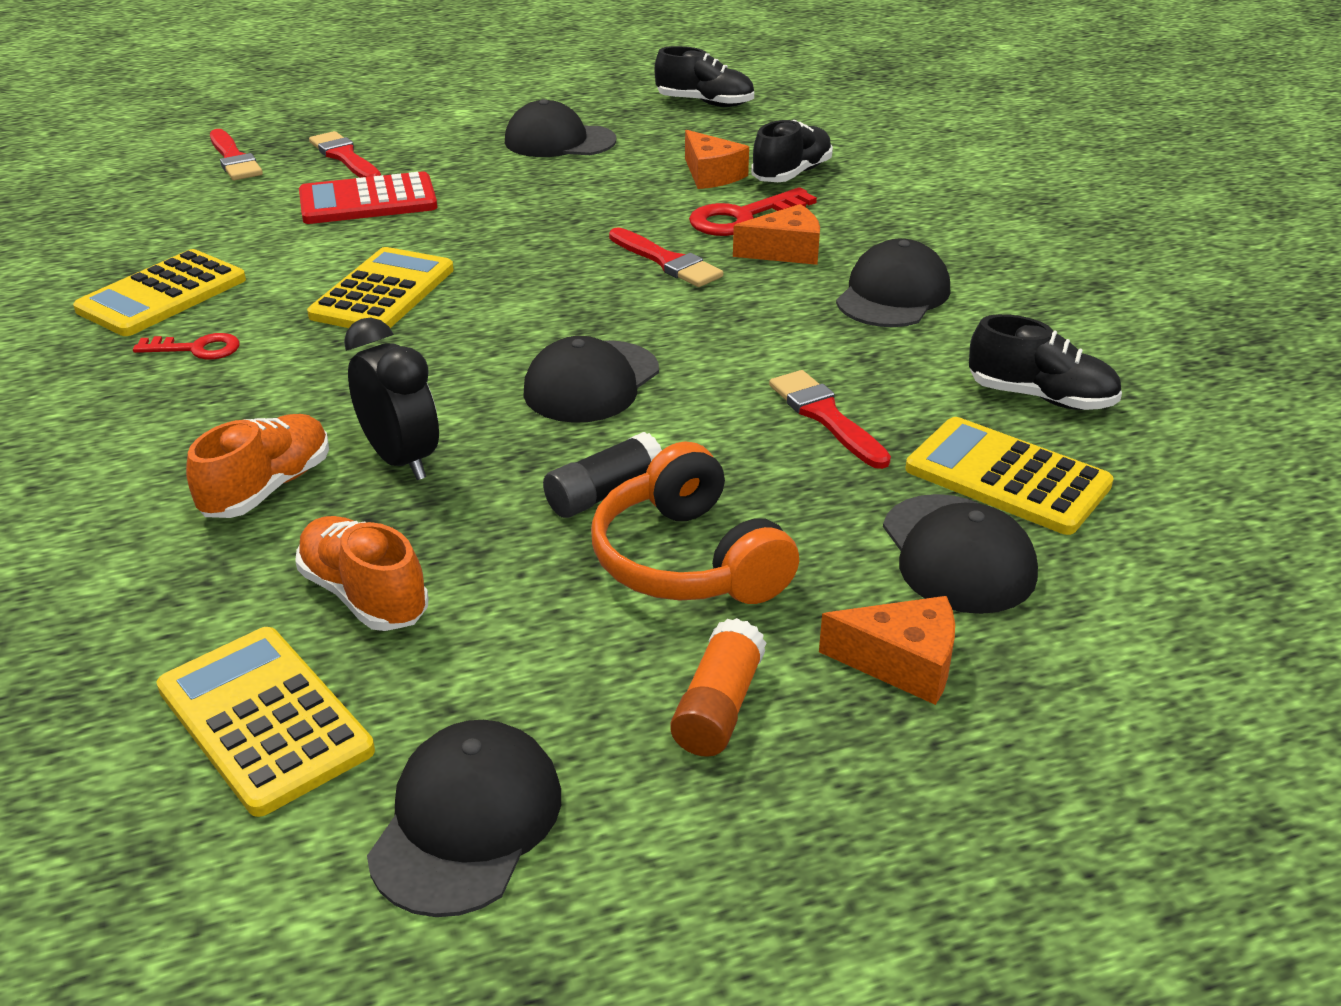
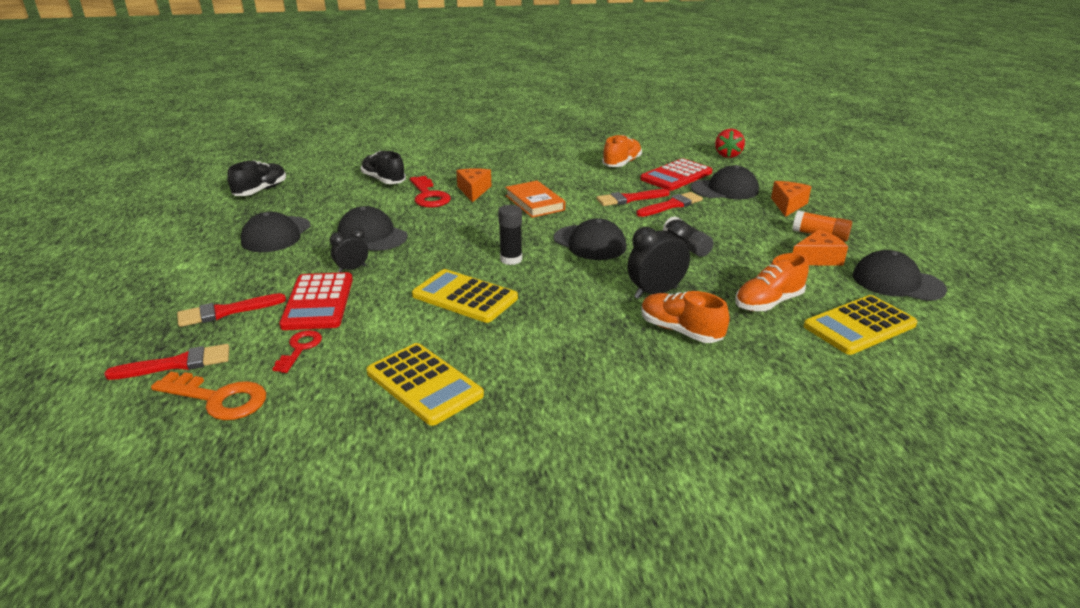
camera: 80 degrees left, 5 degrees down
red key [133,333,240,360] -> red key moved to [272,330,322,373]
orange headphones [591,441,799,604] -> none
red brush [609,228,723,287] -> red brush moved to [636,192,703,217]
orange cheese [685,130,749,189] -> orange cheese moved to [793,229,848,266]
black cap [836,239,950,327] -> black cap moved to [337,206,408,251]
yellow calculator [905,417,1114,535] -> red calculator [640,158,712,191]
black shoe [969,314,1122,410] -> orange shoe [602,135,642,167]
none -> orange key [151,372,266,420]
none -> black clock [330,227,368,273]
none -> black glue stick [498,205,522,265]
none -> orange book [505,181,565,218]
none -> red strawberry [715,129,745,158]

